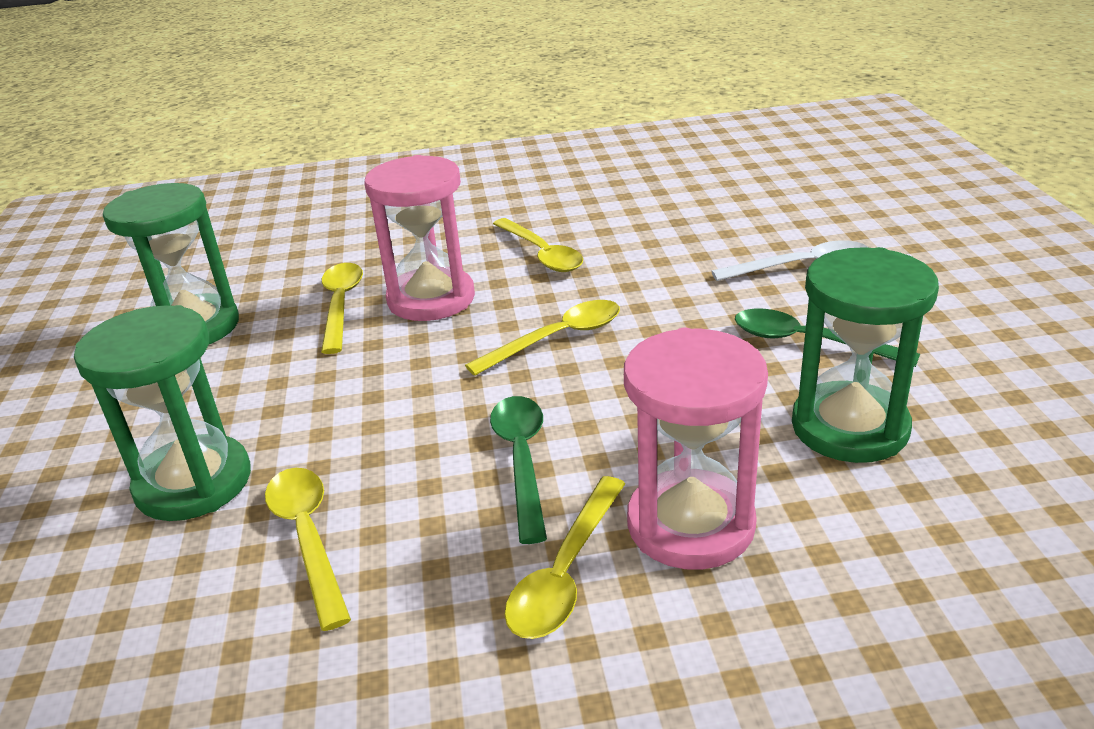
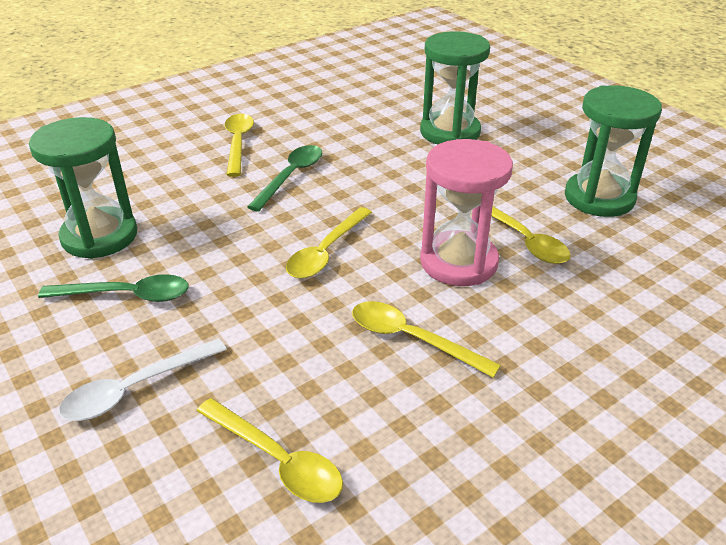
camera: 150 degrees right, 5 degrees up
yellow spoon [265,468,351,631] -> yellow spoon moved to [197,398,343,503]
green spoon [490,396,547,544] -> green spoon turned 120 degrees counterclockwise [247,145,322,211]
pink hourglass [624,328,768,570] -> none

